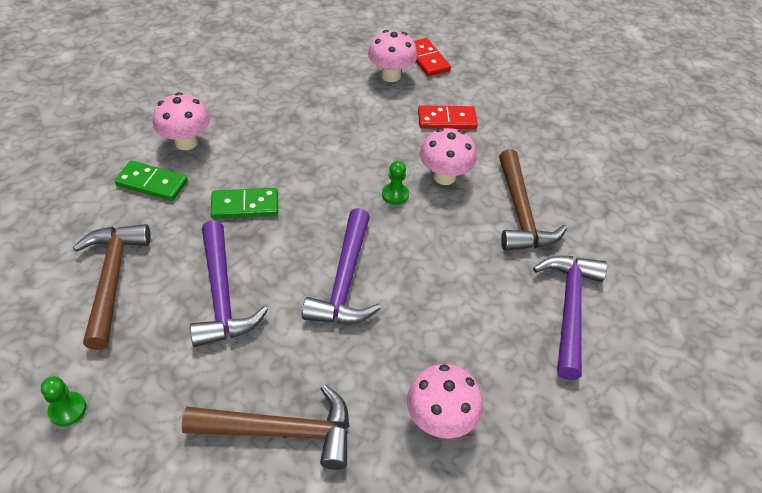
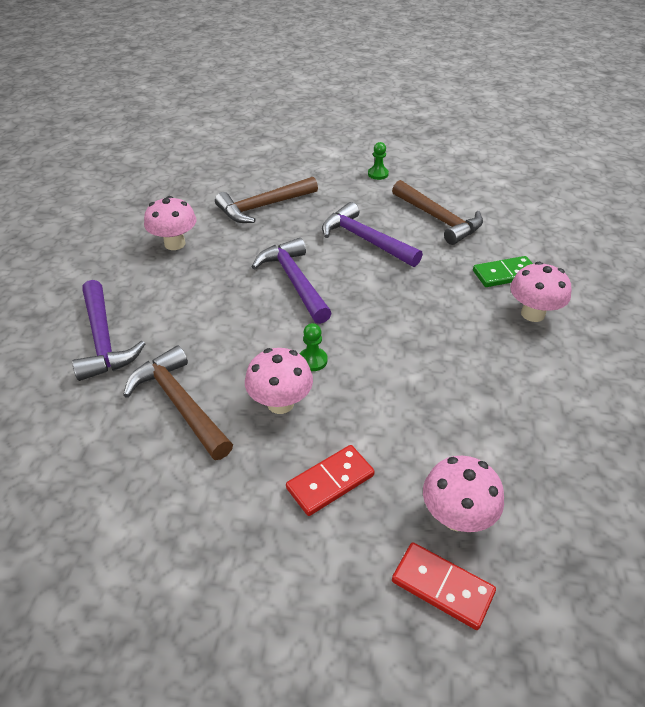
camera: 150 degrees right, 5 degrees down
green domino [210,188,278,219] -> none

